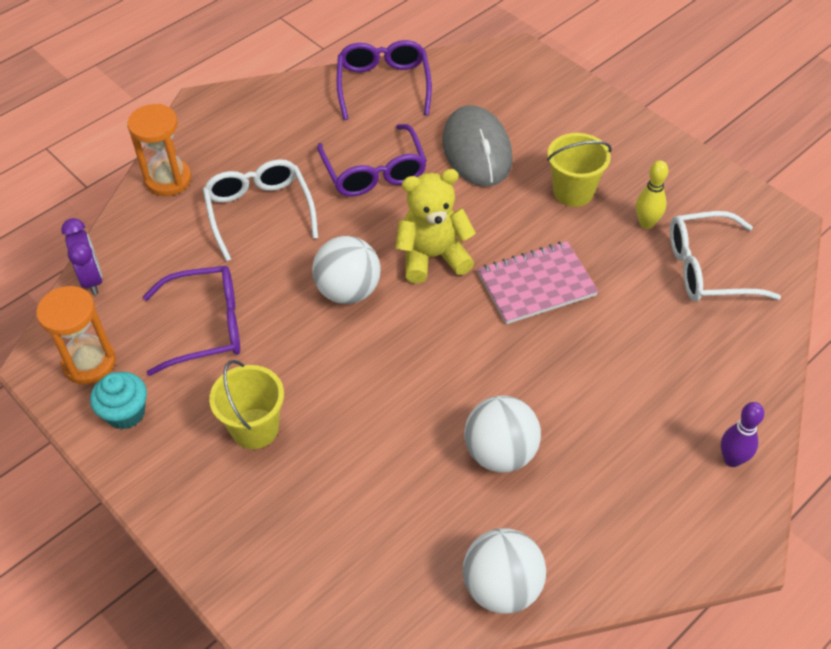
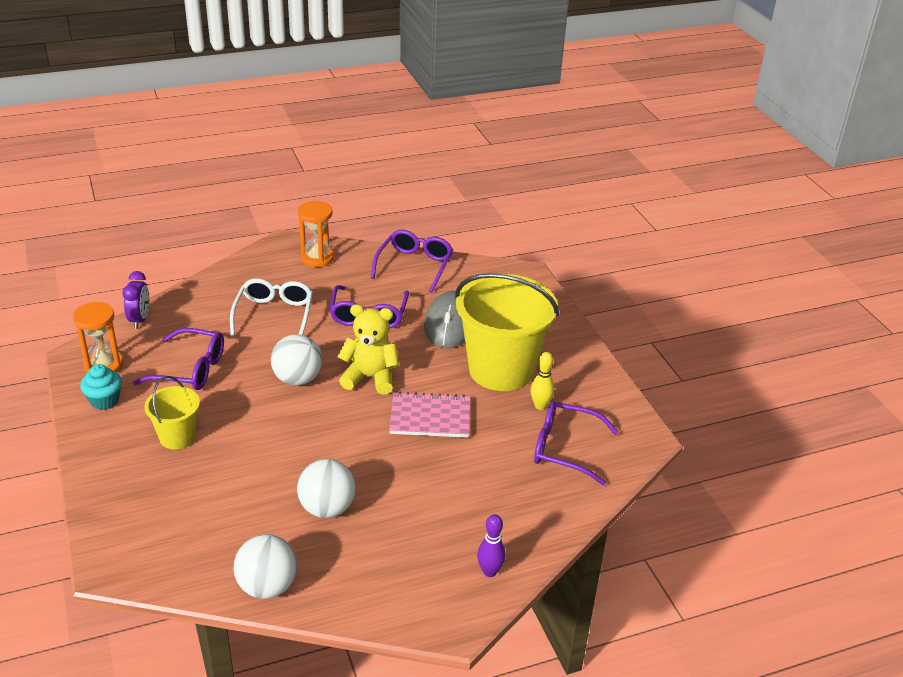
camera: 20 degrees right, 15 degrees down
orange hourglass [127,104,191,196] -> orange hourglass moved to [298,201,334,267]
yellow bucket [547,133,612,207] -> yellow bucket [455,273,559,391], size x2.02
white glasses [670,211,781,302] -> purple glasses [534,401,619,485]

